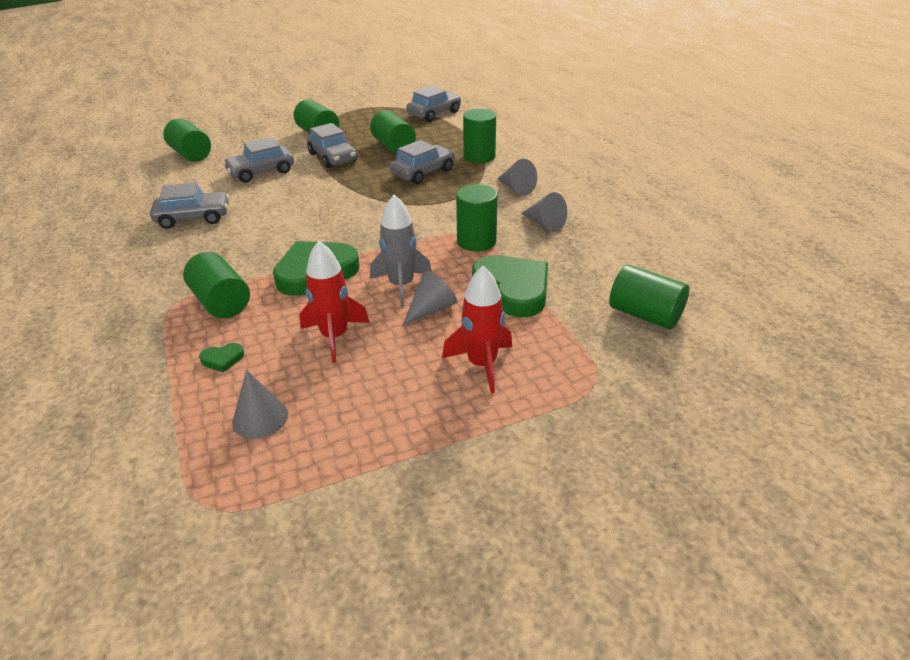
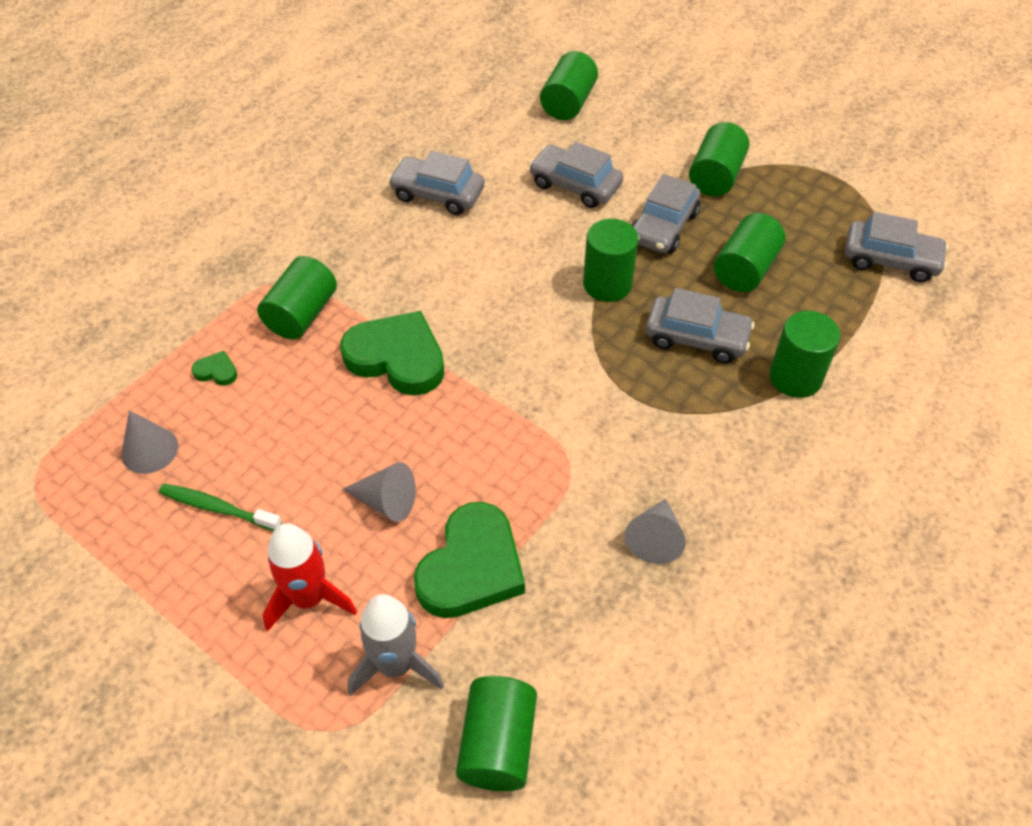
camera: 60 degrees right, 15 degrees up
grey car [150,183,229,229] -> grey car turned 150 degrees clockwise [388,151,485,215]
green heart [199,343,244,373] -> green heart turned 150 degrees clockwise [192,351,237,386]
red rocket [300,241,370,363] -> none
grey rocket [370,194,432,307] -> grey rocket moved to [348,594,444,696]
green cylinder [456,184,498,251] -> green cylinder moved to [583,219,639,302]
grey cone [497,159,537,195] -> none
none -> green toothbrush [159,484,282,531]

